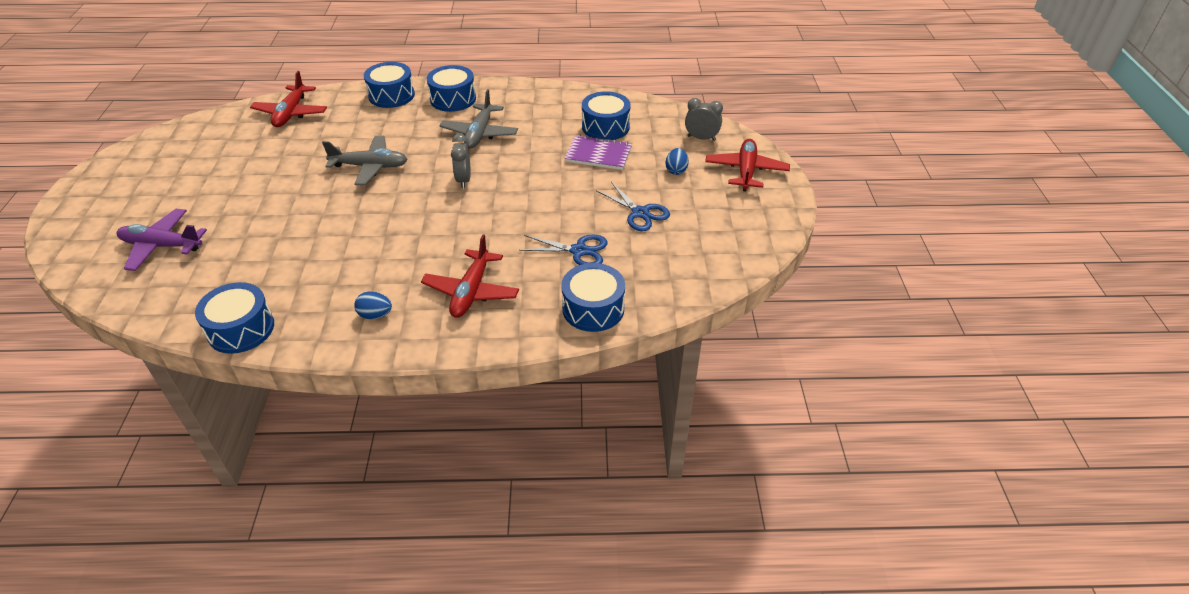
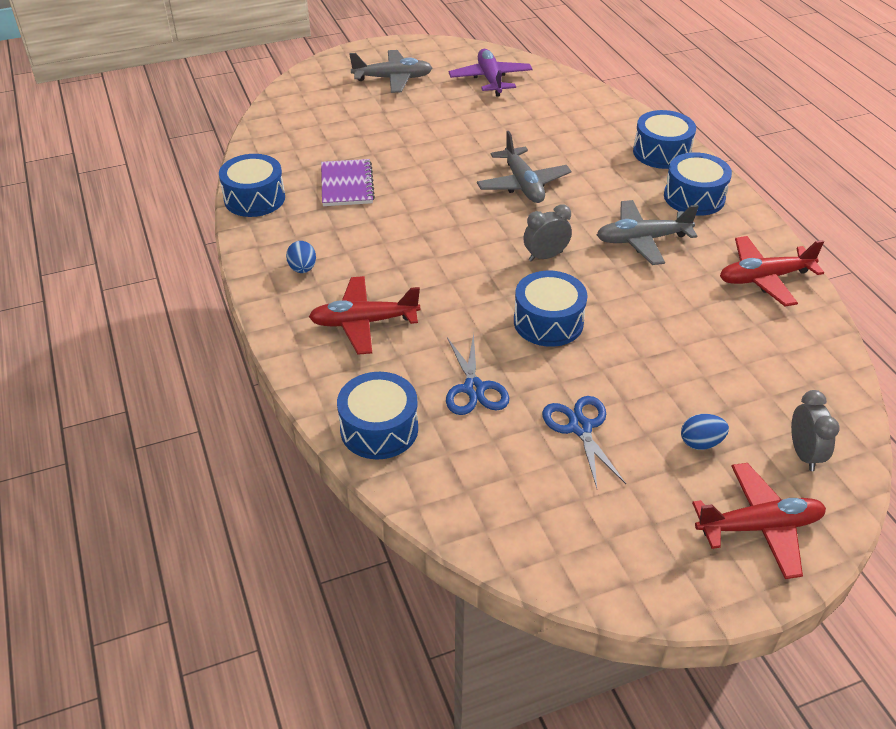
camera: 70 degrees right, 0 degrees up
purple plane [117,209,207,271] -> purple plane moved to [449,49,532,97]
red plane [250,71,327,127] -> red plane moved to [720,236,824,307]
purple notebook [564,135,632,170] -> purple notebook moved to [321,159,375,206]
blue drum [582,91,631,140] -> blue drum moved to [514,271,588,347]
blue scissors [596,182,670,231] -> blue scissors turned 135 degrees clockwise [542,396,626,488]
none -> grey plane [349,50,432,93]

